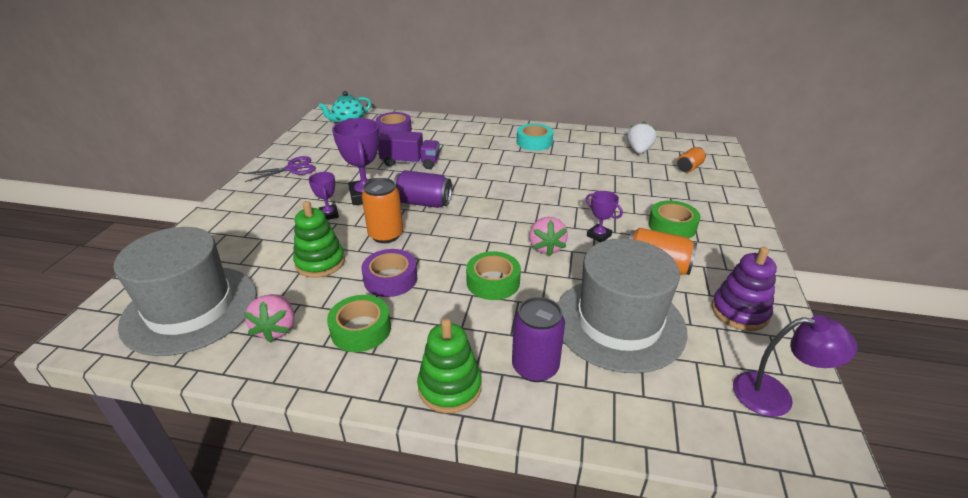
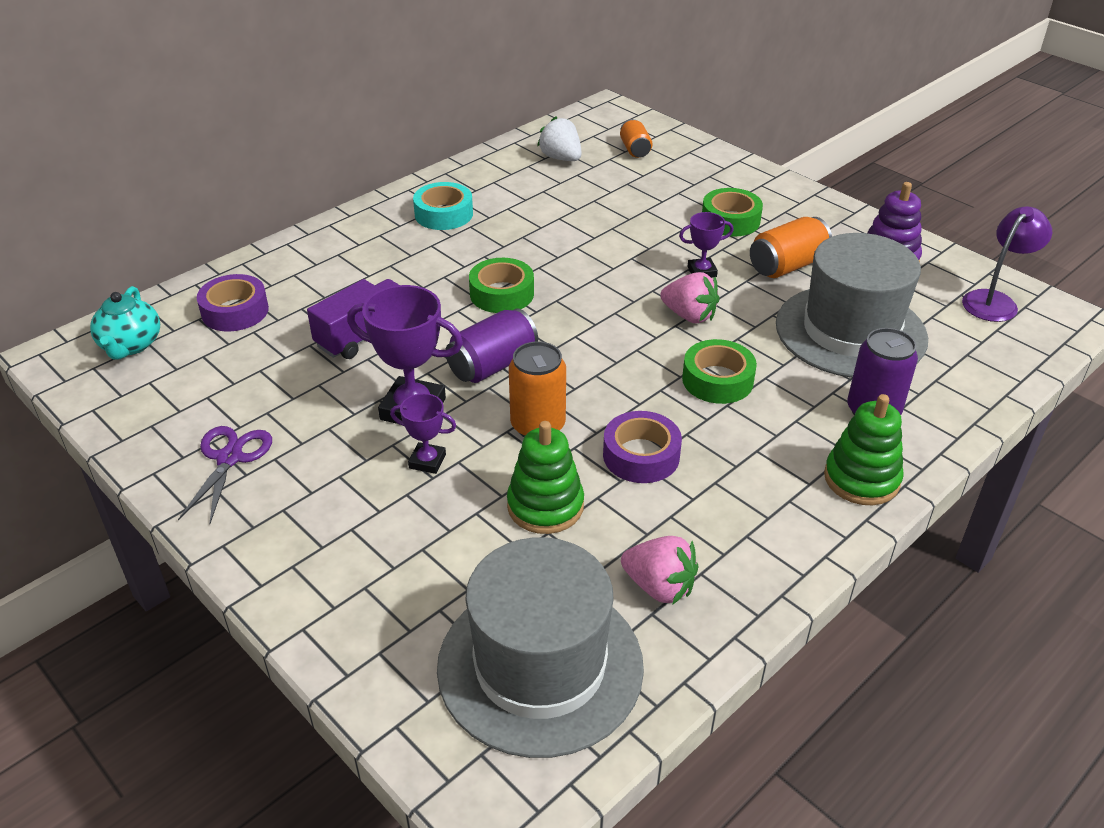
camera: 55 degrees left, 5 degrees up
green tape [327,295,391,352] -> green tape moved to [469,258,534,313]

